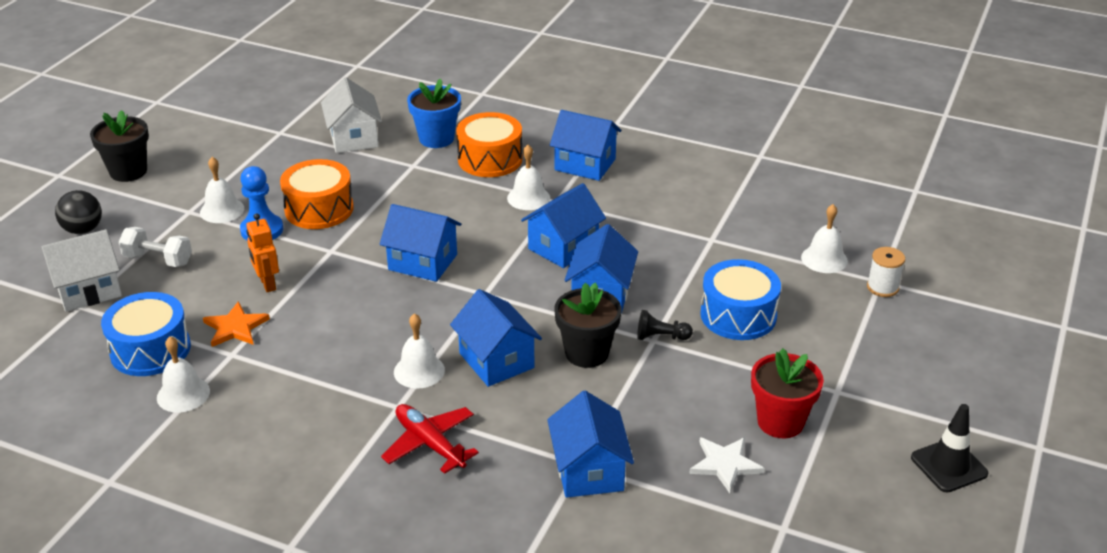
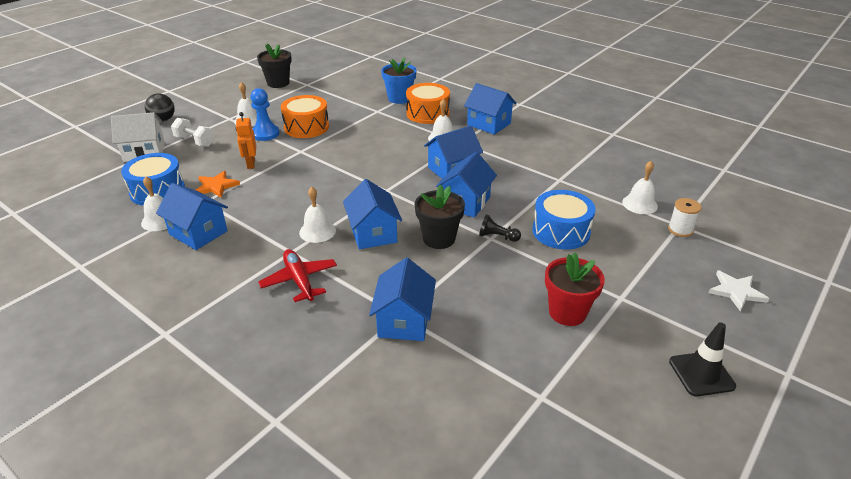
camera: 15 degrees right, 0 degrees up
black flower pot [90,110,149,182] -> black flower pot moved to [257,44,292,88]
white house [321,77,382,153] -> none
blue house [379,204,461,282] -> blue house moved to [156,183,228,250]
white star [689,437,765,493] -> white star moved to [708,270,769,311]

